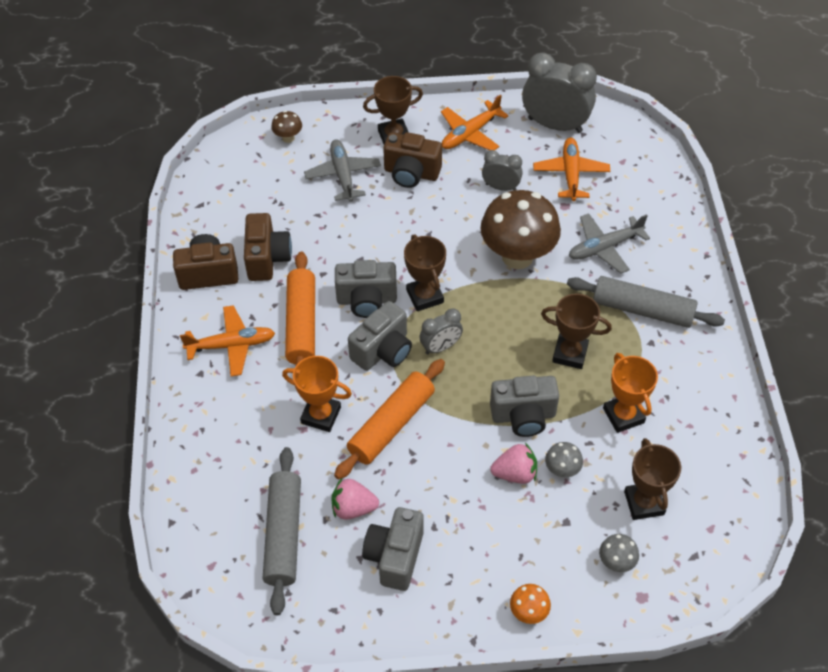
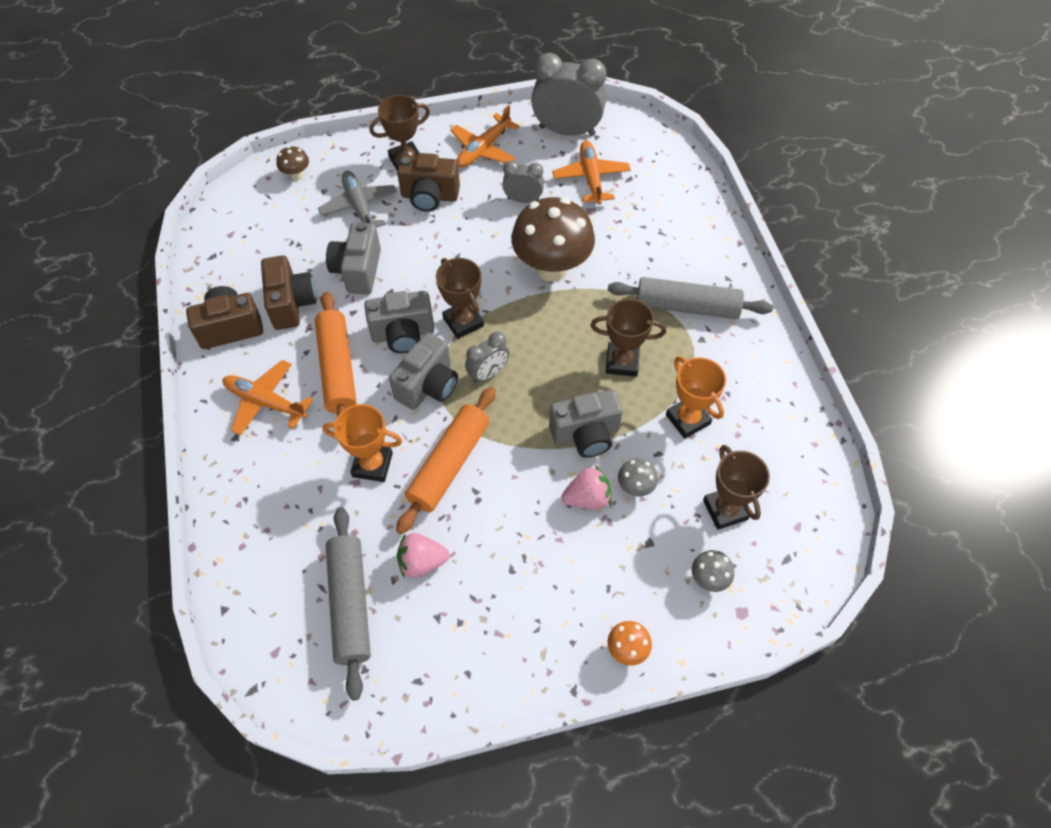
camera: 10 degrees left, 5 degrees up
orange plane [180,305,275,377] -> orange plane turned 135 degrees counterclockwise [222,360,313,436]
grey camera [362,507,424,591] -> grey camera moved to [326,222,381,294]
grey plane [569,213,650,274] -> none

